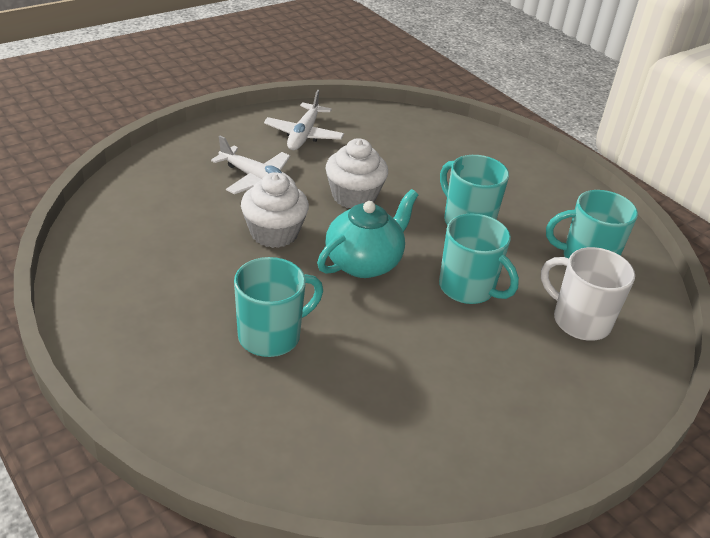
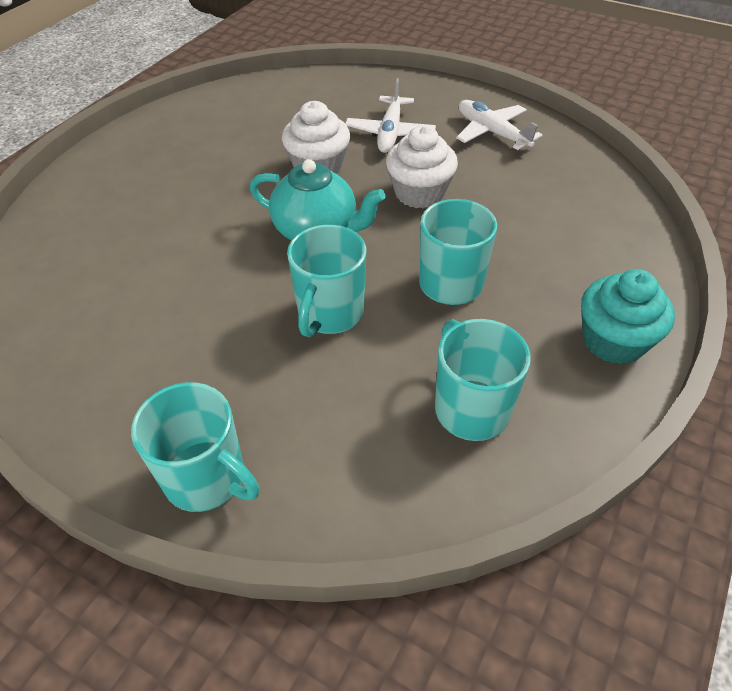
camera: 70 degrees right, 10 degrees up
turquoise mug [234,257,323,357] -> turquoise mug moved to [131,382,259,512]
white plane [264,90,344,150] -> white plane turned 60 degrees clockwise [456,100,543,150]
white mug [541,247,635,341] -> none
none -> turquoise cupcake [581,269,675,364]

